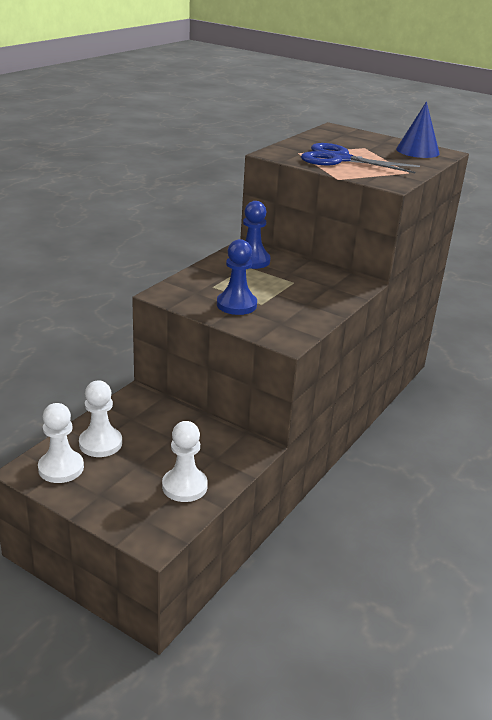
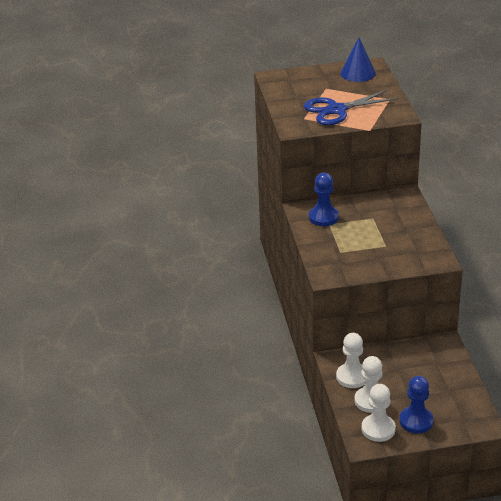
camera: 40 degrees left, 5 degrees up
white pawn [162,421,208,502] -> white pawn moved to [336,333,366,388]
blue pawn [217,239,257,315] -> blue pawn moved to [399,376,434,434]

